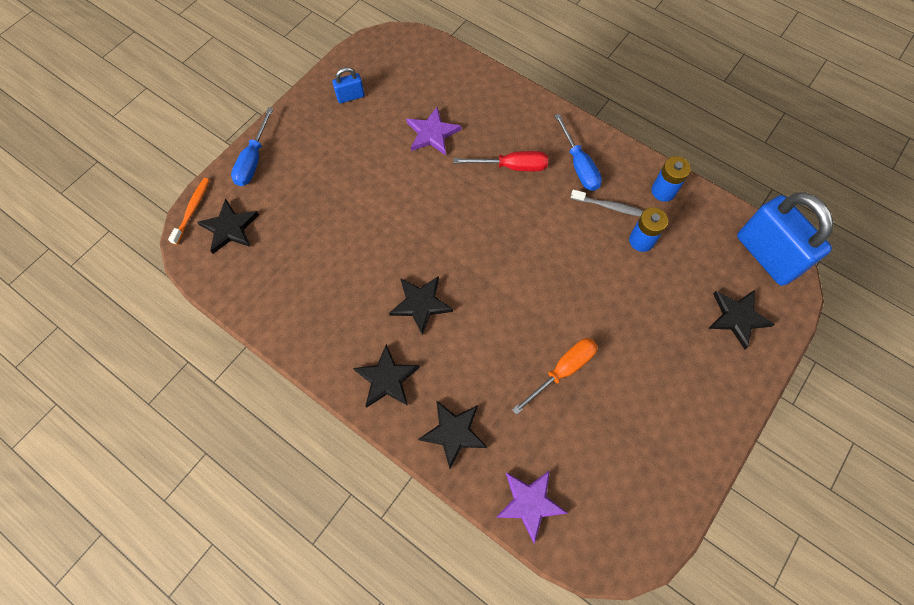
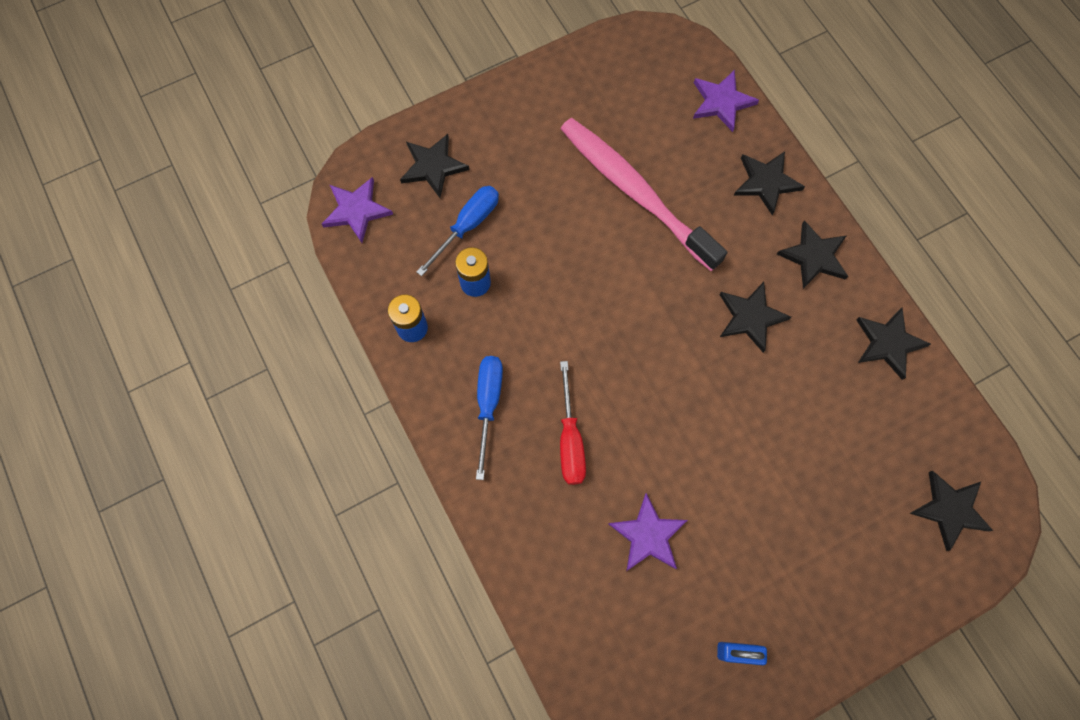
camera: 155 degrees left, 5 degrees up
orange toothbrush [168,178,209,245] -> none
blue screwdriver [231,107,273,186] -> blue screwdriver moved to [416,186,499,276]
red screwdriver [453,151,548,171] -> red screwdriver turned 120 degrees counterclockwise [560,361,586,485]
orange screwdriver [512,338,598,415] -> pink toothbrush [560,118,727,271]
grey toothbrush [571,190,644,216] -> none
blue padlock [737,192,833,286] -> purple star [322,177,393,243]
none -> black star [857,308,931,380]

